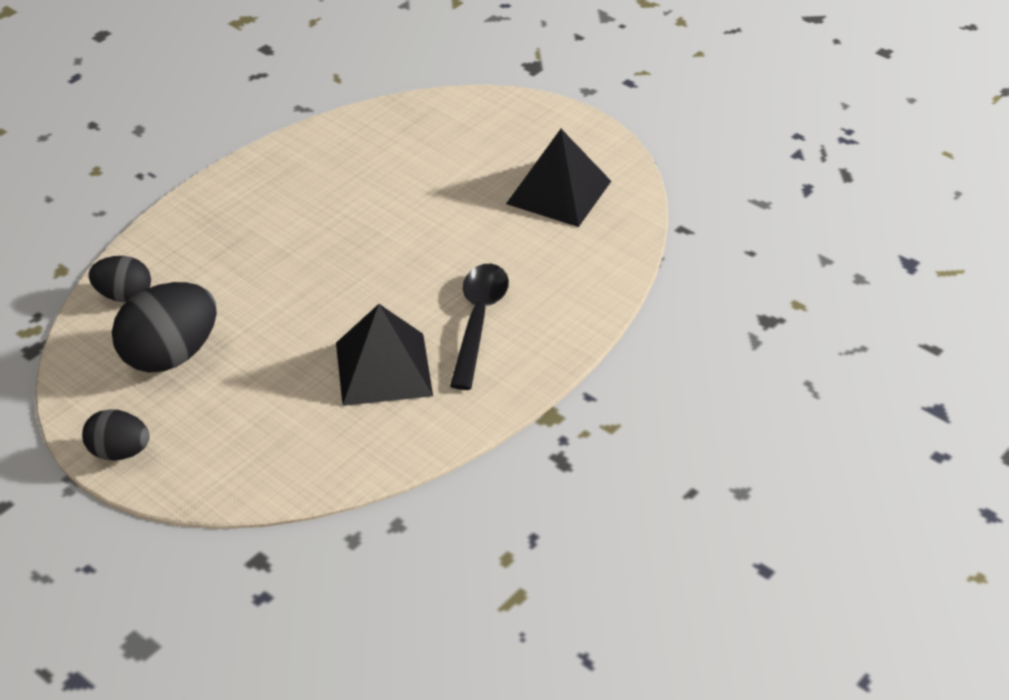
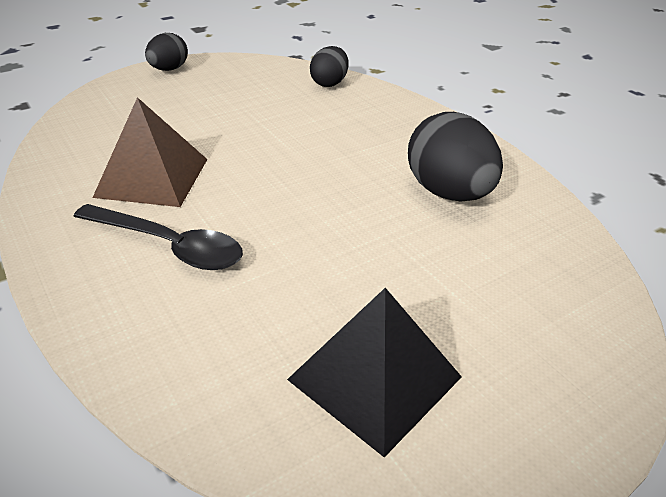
camera: 105 degrees right, 5 degrees down
black egg [112,282,217,373] -> black egg moved to [408,112,503,202]
black pyramid [336,304,433,406] -> brown pyramid [93,97,208,207]

